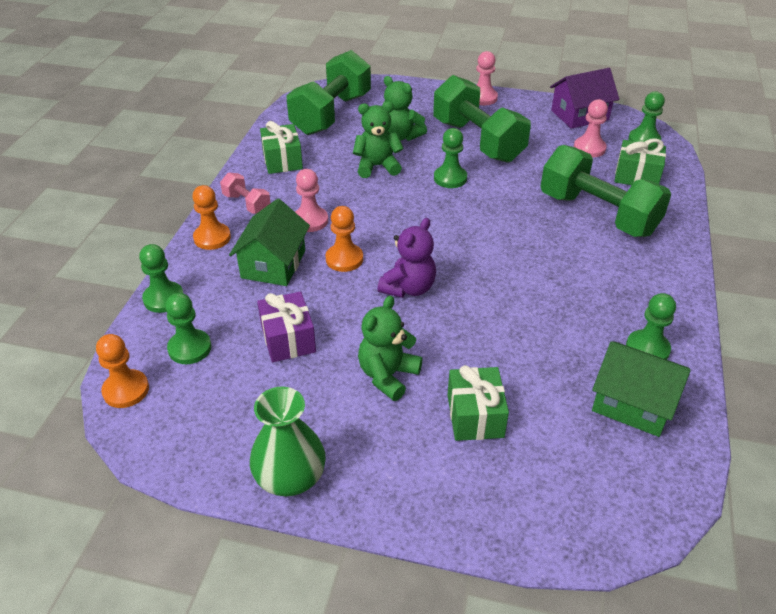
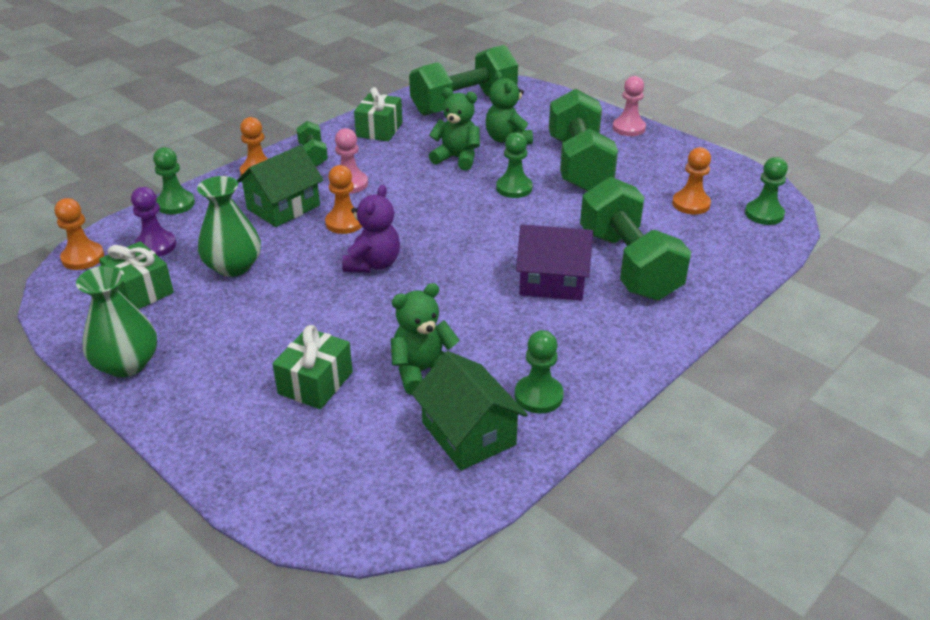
camera: 30 degrees right, 5 degrees down
green pawn [165,293,211,364] -> purple pawn [131,187,176,257]
pink dumbbell [220,172,271,214] -> green dumbbell [296,121,328,166]
purple gift [257,292,316,362] -> green vase [197,176,261,277]
green teddy bear [358,295,423,401] -> green teddy bear moved to [391,283,460,395]
purple teddy bear [377,218,436,298] -> purple teddy bear turned 45 degrees counterclockwise [342,185,400,273]
purple house [550,68,619,129] -> purple house moved to [516,224,593,301]
pink pawn [574,99,608,157] -> orange pawn [672,147,711,214]
green gift [614,138,666,185] -> green gift moved to [99,241,174,309]

